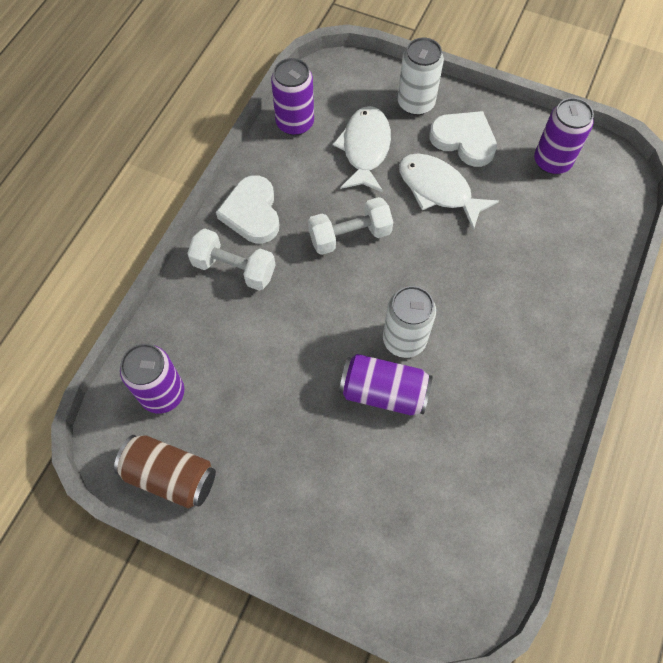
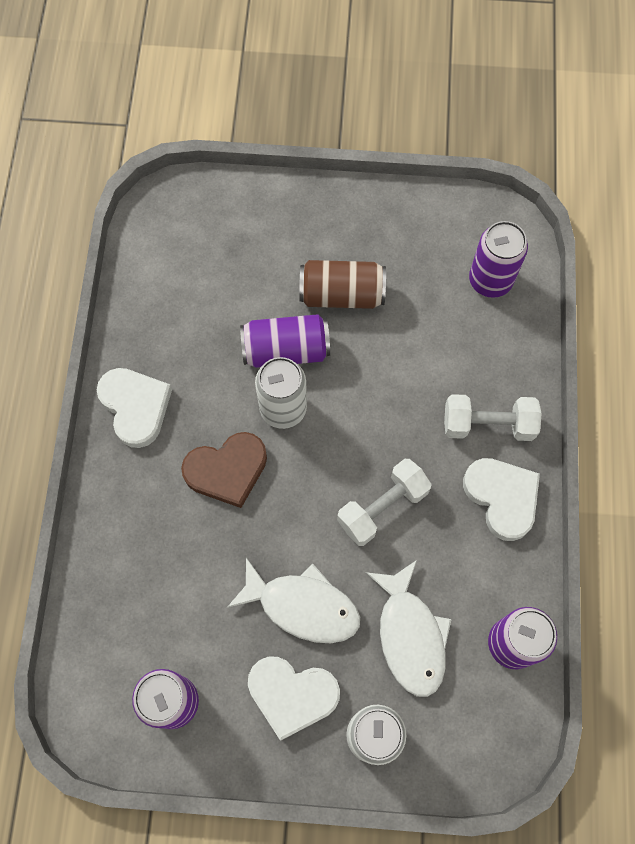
camera: 160 degrees right, 5 degrees up
brown can [114,435,216,509] -> brown can moved to [299,260,386,309]
none -> white heart [97,368,172,448]
none -> brown heart [181,432,267,508]

